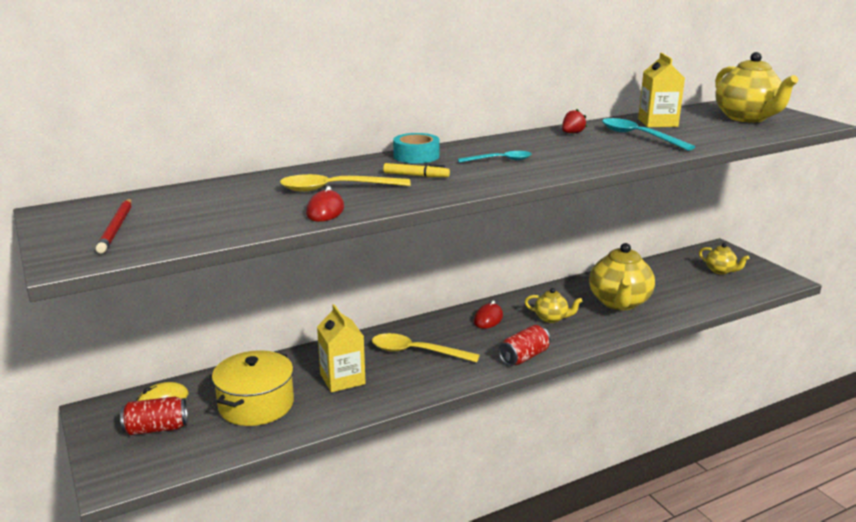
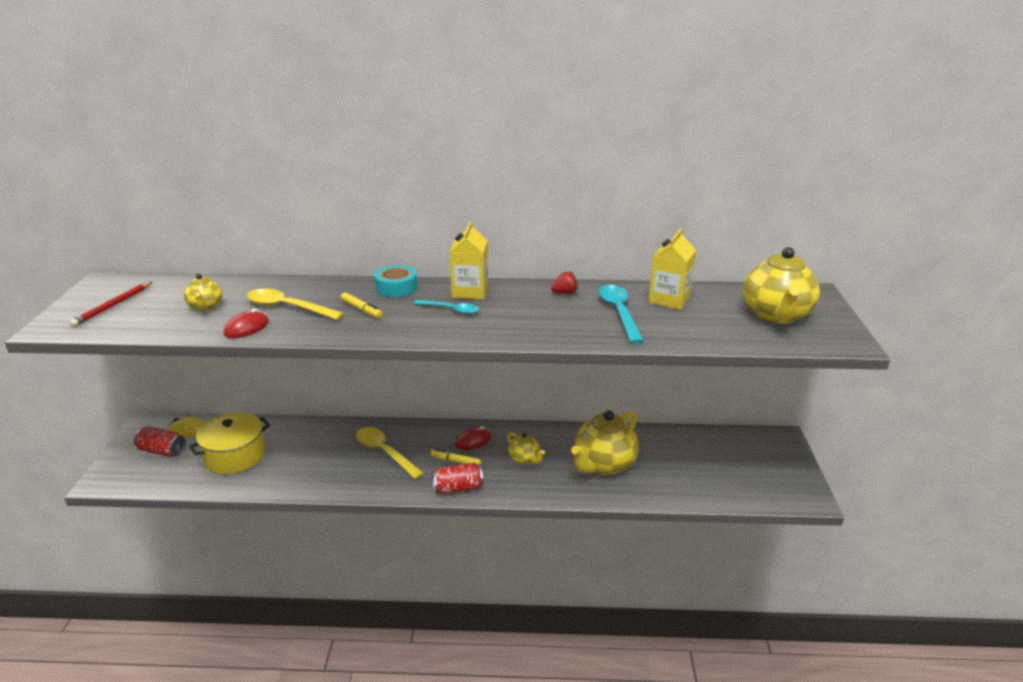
camera: 30 degrees right, 5 degrees up
yellow carton [317,304,366,392] -> yellow carton moved to [450,221,488,299]
yellow teapot [699,243,749,274] -> yellow teapot moved to [184,274,222,311]
none -> yellow marker [430,449,482,465]

